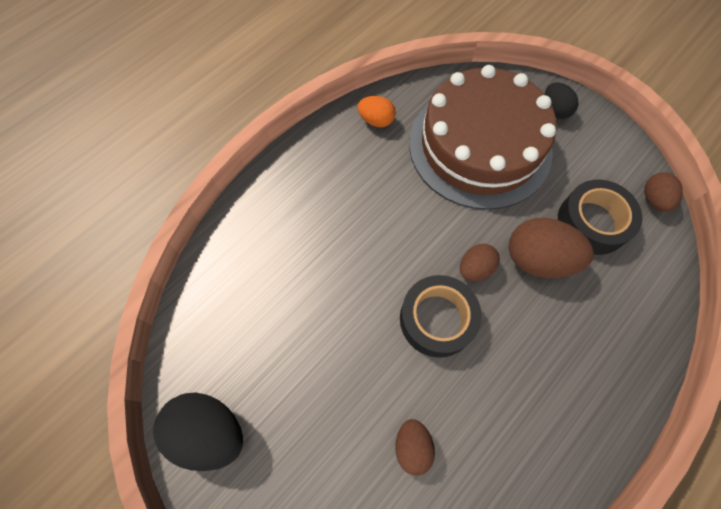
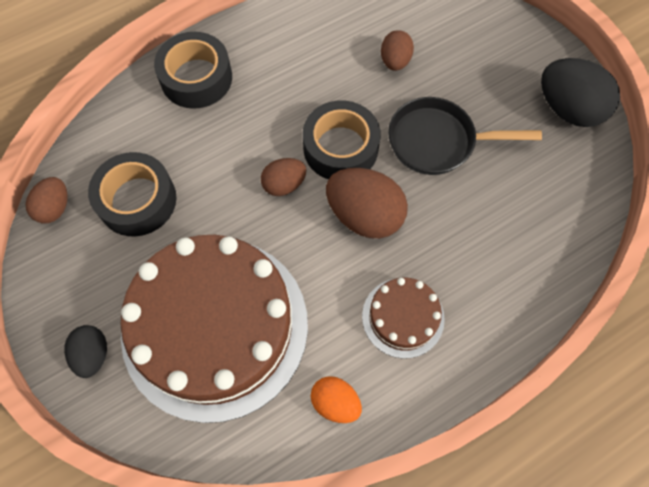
camera: 165 degrees left, 0 degrees up
brown egg [509,218,594,278] -> brown egg moved to [326,168,408,239]
none -> black tape [154,32,232,109]
none -> brown cake [362,277,445,359]
none -> black pan [388,97,542,175]

